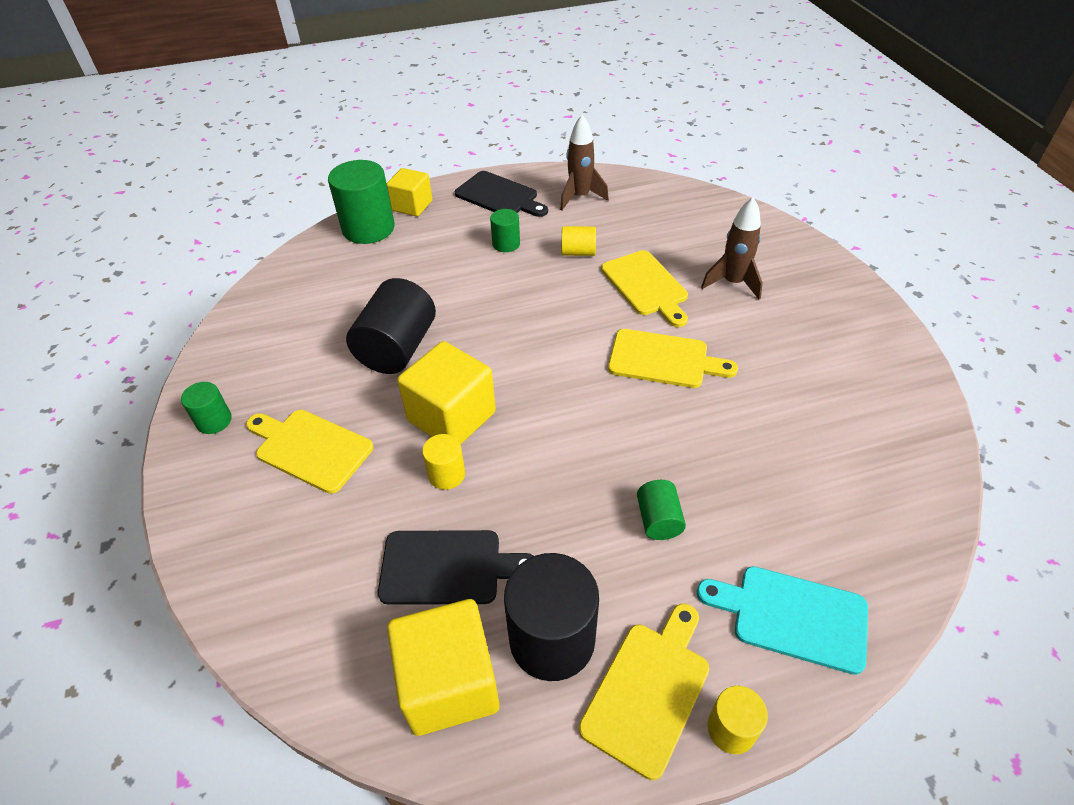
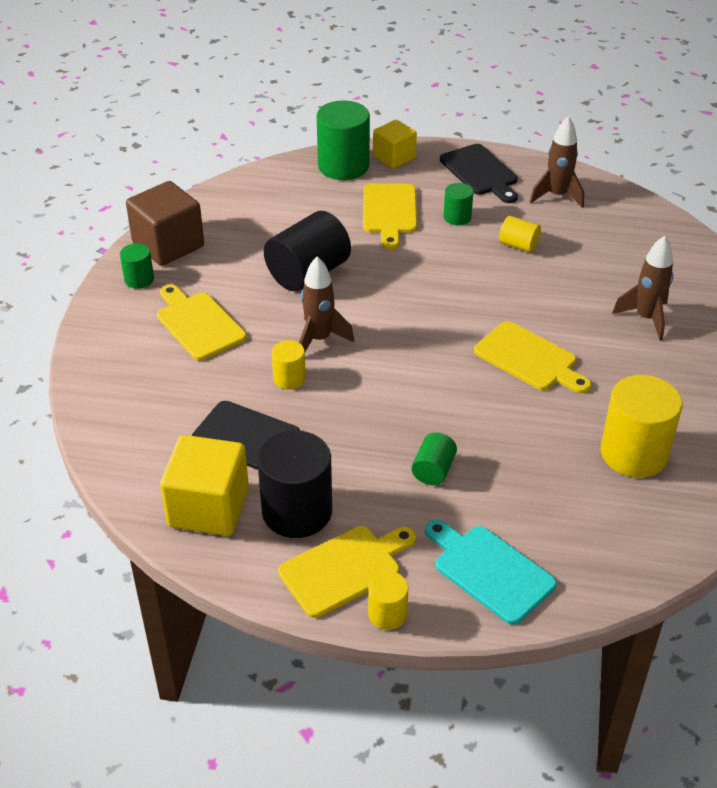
camera: 25 degrees right, 5 degrees down
yellow cube [397,341,496,445] -> brown rocket [299,256,354,352]
yellow cutting board [601,250,688,327] -> yellow cutting board moved to [363,183,417,249]
none -> brown cube [126,181,204,266]
none -> yellow cylinder [601,375,683,478]

